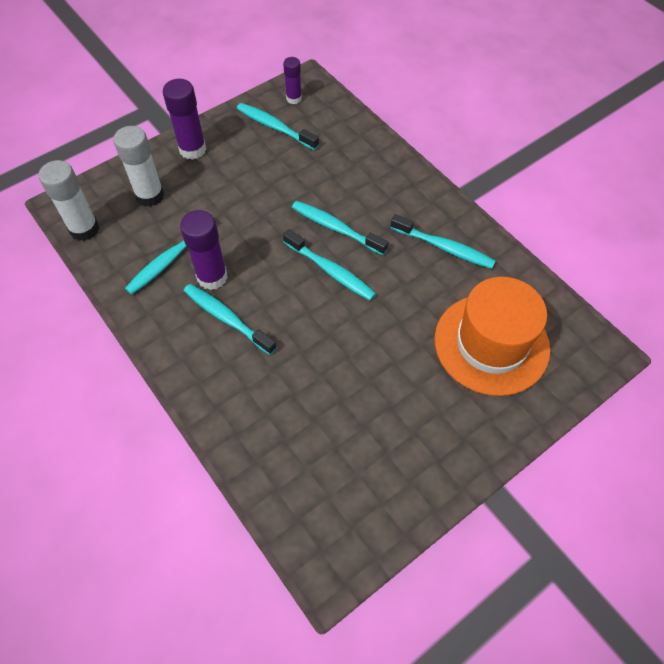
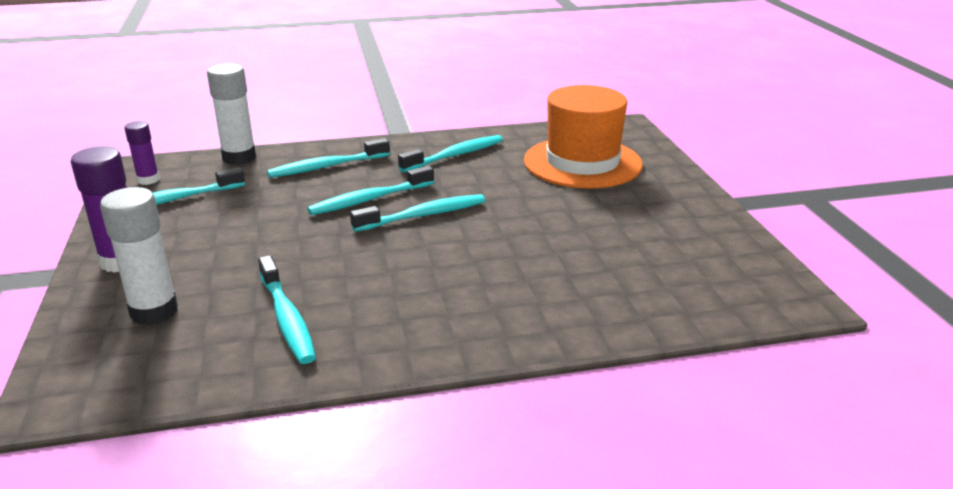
camera: 65 degrees left, 30 degrees down
white glue stick [39,160,99,241] -> white glue stick moved to [207,63,256,165]
purple glue stick [180,210,228,290] -> none
turquoise toothbrush [184,284,277,355] -> turquoise toothbrush moved to [267,138,390,178]

